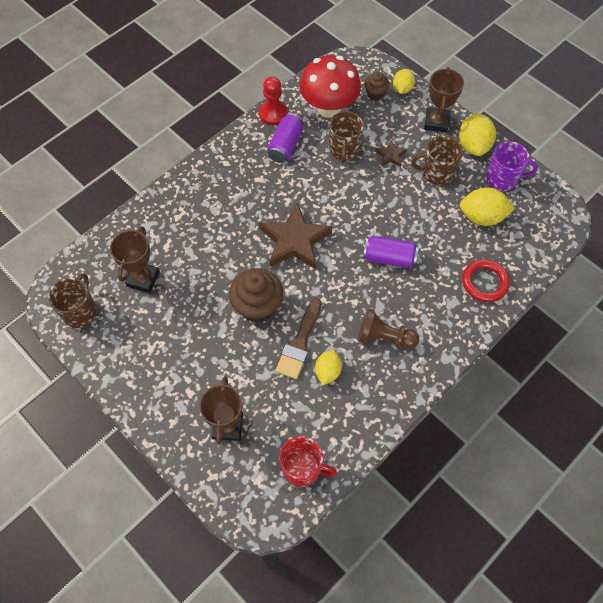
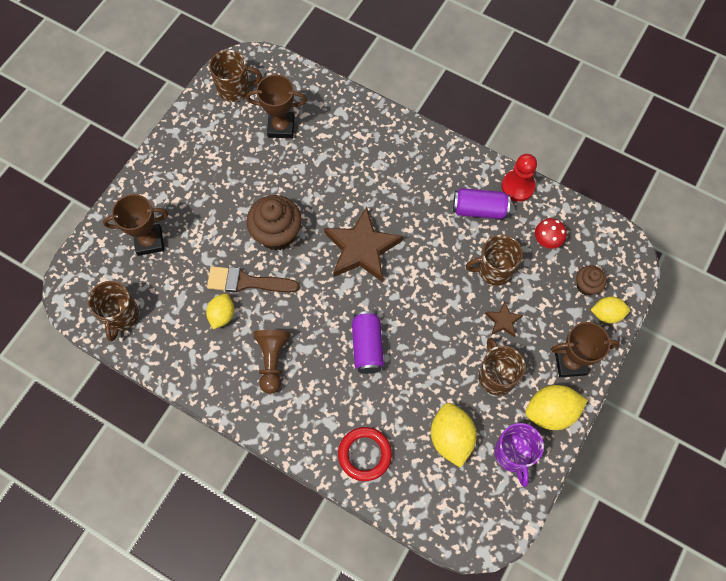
camera: 75 degrees right, 5 degrees up
red mug [279,436,337,487] -> brown mug [88,281,139,341]
red mushroom [300,55,361,118] -> red mushroom [535,218,567,249], size x0.45
yellow lemon [315,350,342,385] -> yellow lemon turned 75 degrees counterclockwise [206,294,234,329]

